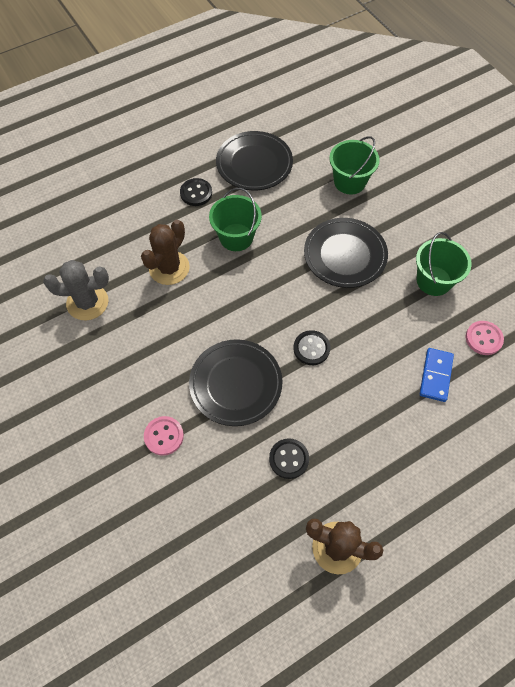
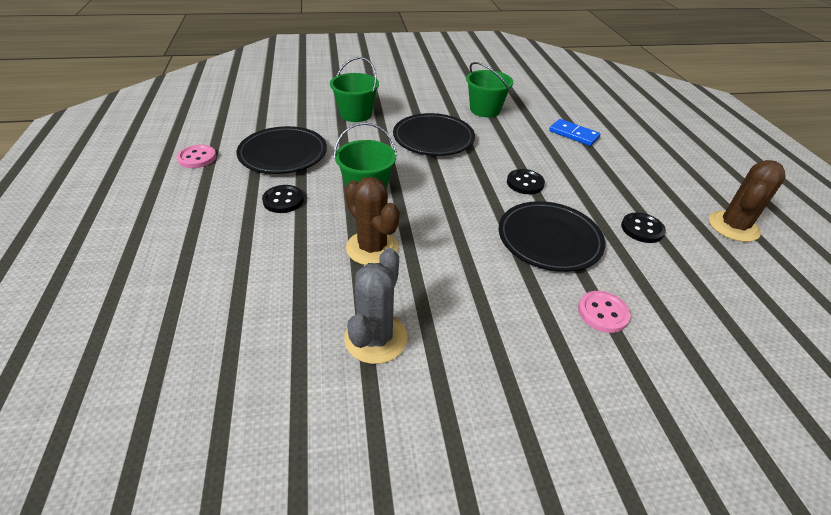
camera: 70 degrees left, 20 degrees down
pink button [466,321,504,355] -> pink button moved to [177,145,216,168]

